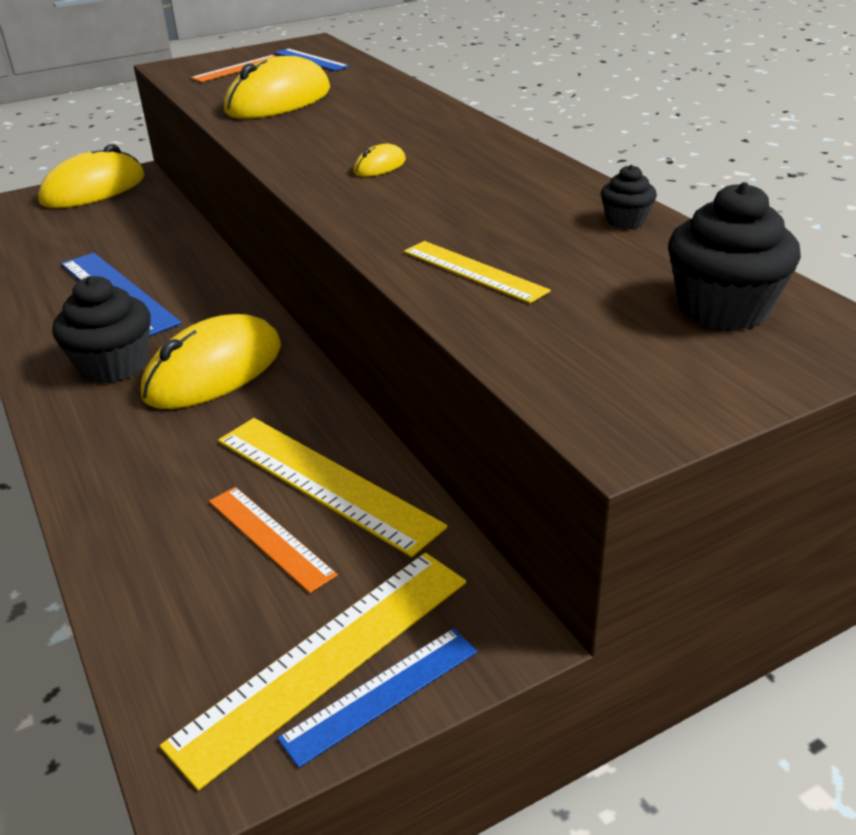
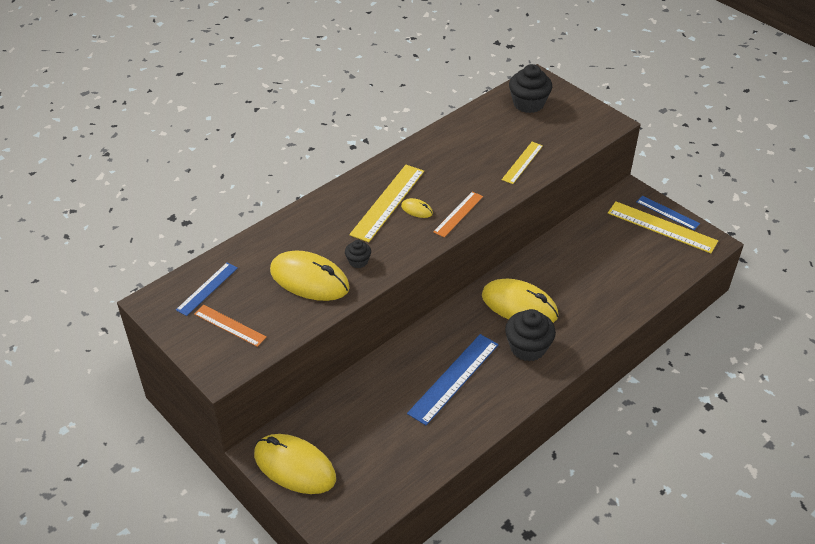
camera: 105 degrees left, 10 degrees up
orange ruler [209,487,338,593] -> orange ruler moved to [433,191,483,237]
yellow ruler [218,418,447,557] -> yellow ruler moved to [349,165,424,242]
black cupcake [601,165,657,229] -> black cupcake moved to [345,240,371,268]

